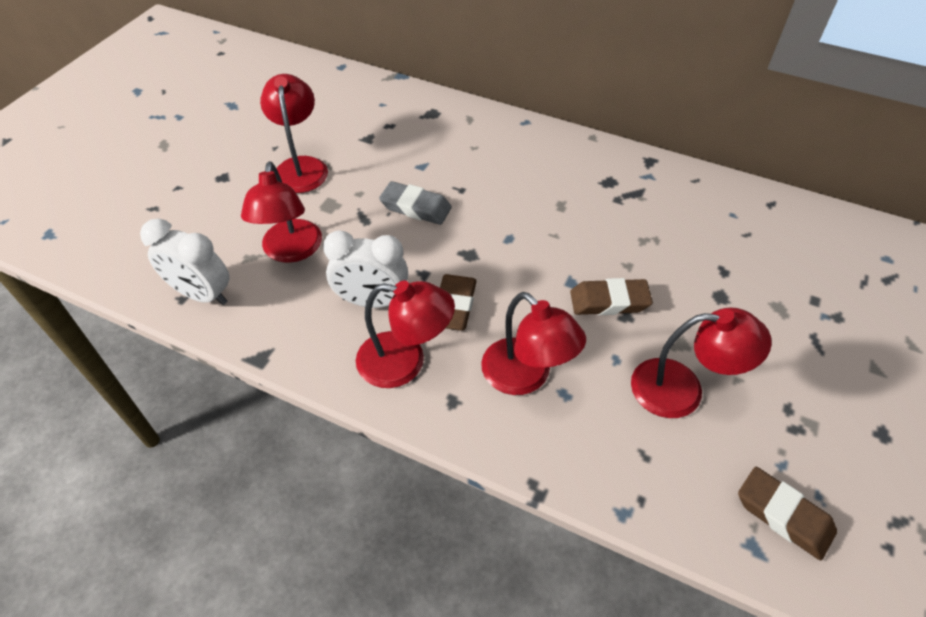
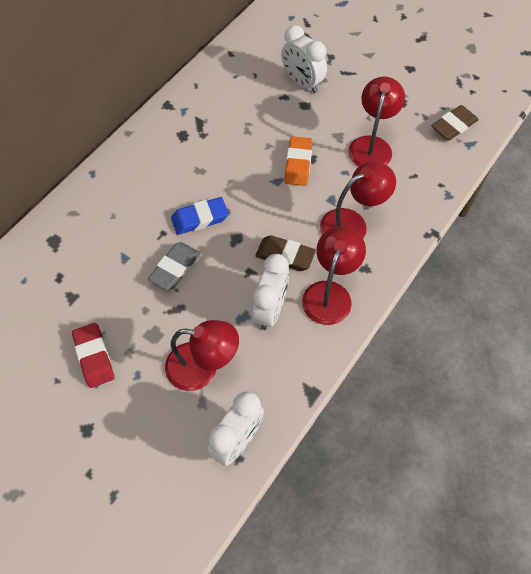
camera: 80 degrees left, 10 degrees up
red lamp [260,74,328,193] -> red eraser [72,323,114,388]
brown eraser [570,278,653,315] -> orange eraser [284,136,313,186]
none -> blue eraser [171,197,229,235]
none -> white clock [281,25,327,93]

